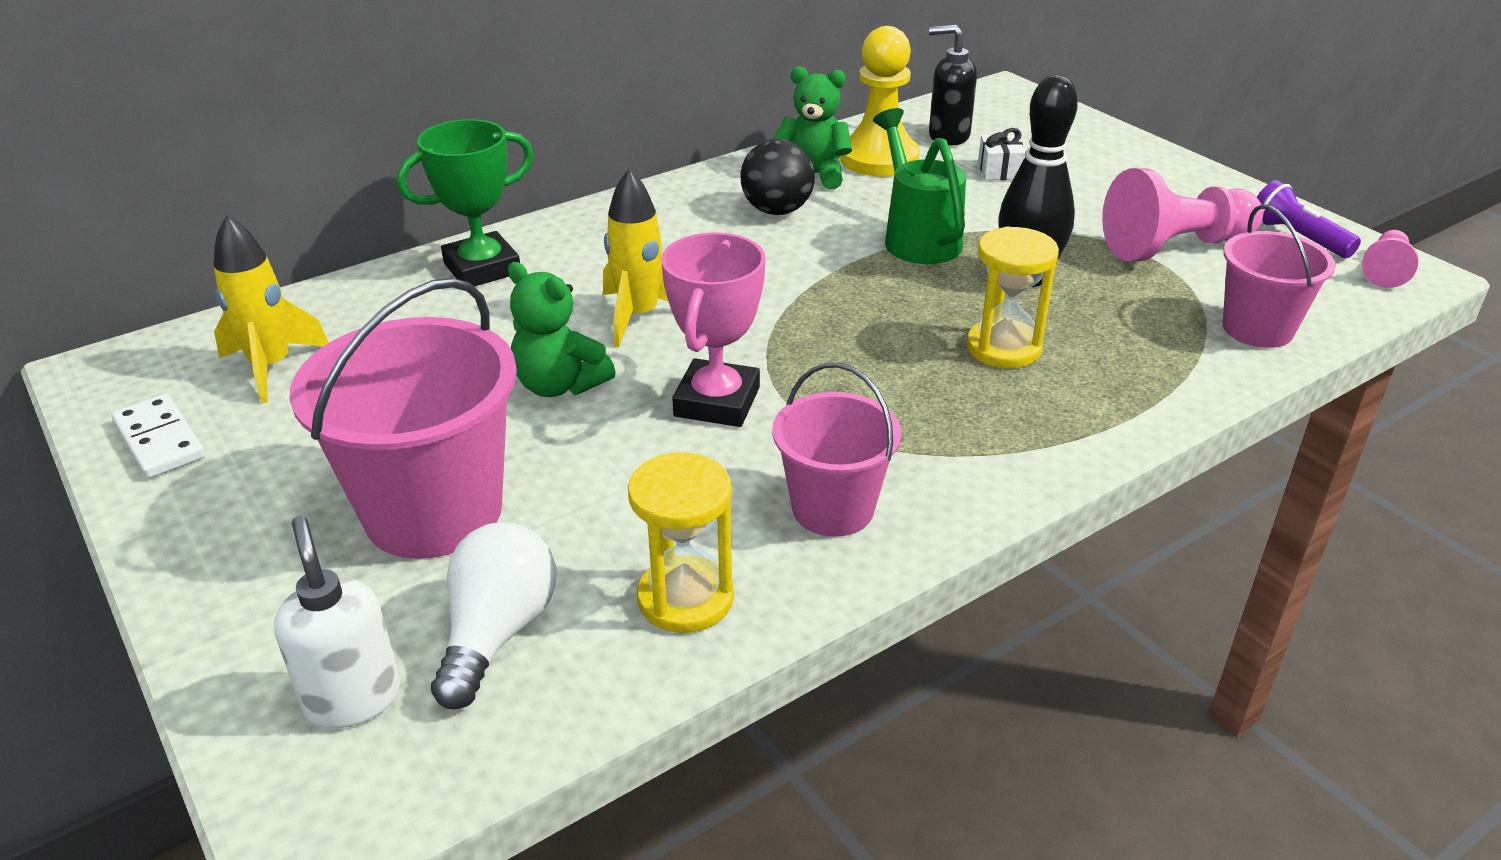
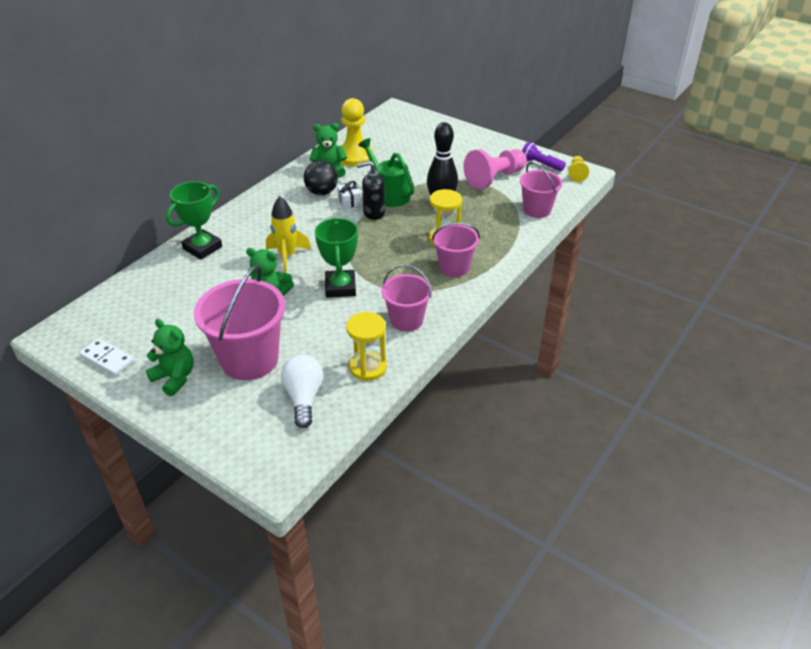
camera: 20 degrees left, 5 degrees up
yellow rocket [213,215,329,403] -> none
white soap dispenser [274,516,400,728] -> none
pink trophy [661,232,765,427] -> green trophy [315,218,358,298]
black soap dispenser [929,25,977,145] -> black soap dispenser moved to [357,161,385,220]
white gift [978,128,1025,180] -> white gift moved to [337,181,361,209]
pink pawn [1362,230,1418,288] -> yellow pawn [568,156,589,182]
none -> green teddy bear [146,319,194,396]
none -> pink bucket [432,223,480,277]

